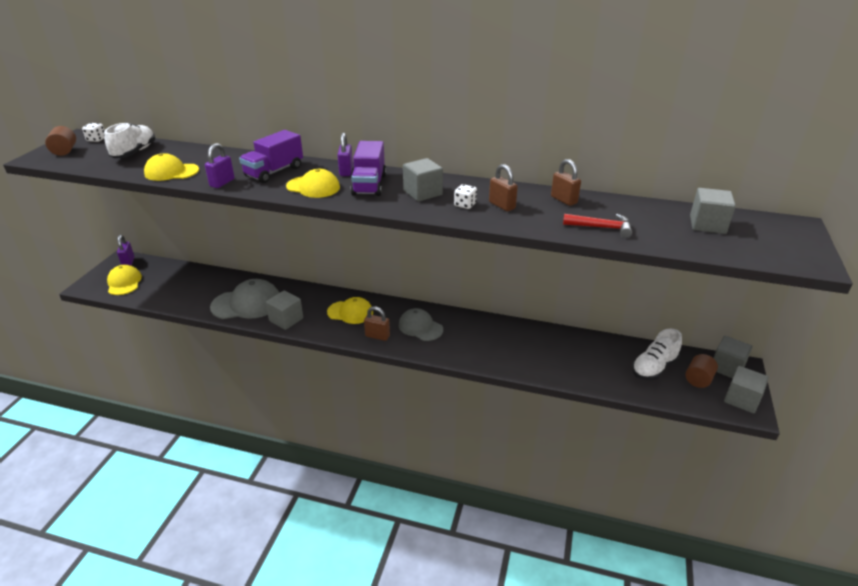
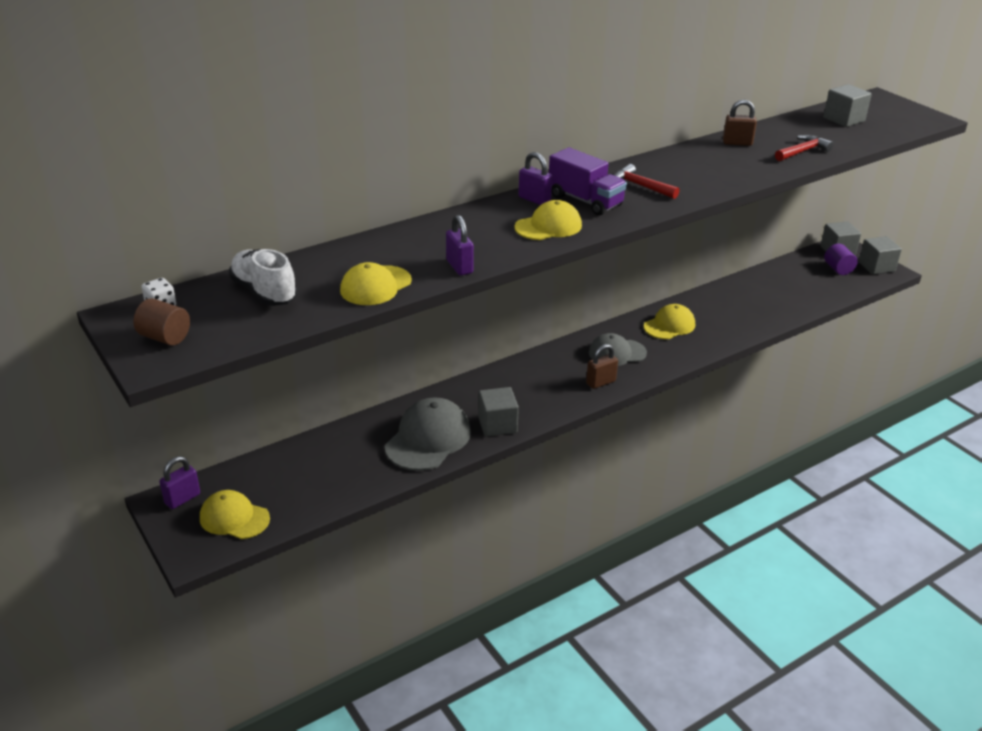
camera: 50 degrees left, 0 degrees up
purple padlock [117,235,134,266] -> purple padlock turned 75 degrees counterclockwise [159,456,200,509]
purple truck [239,130,303,183] -> none
yellow cap [327,297,373,324] -> yellow cap moved to [644,304,695,339]
grey cube [403,158,443,202] -> red hammer [614,164,679,199]
white dice [454,184,477,209] -> none
brown padlock [489,164,518,211] -> none
white shoe [632,329,682,380] -> none
brown cylinder [685,354,718,388] -> purple cylinder [824,243,858,275]

